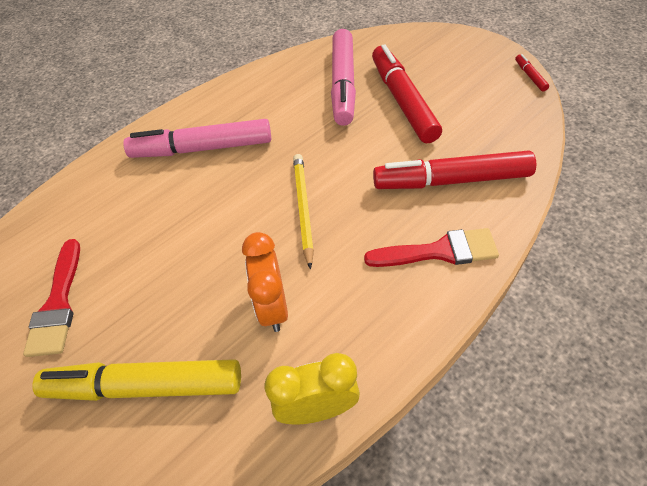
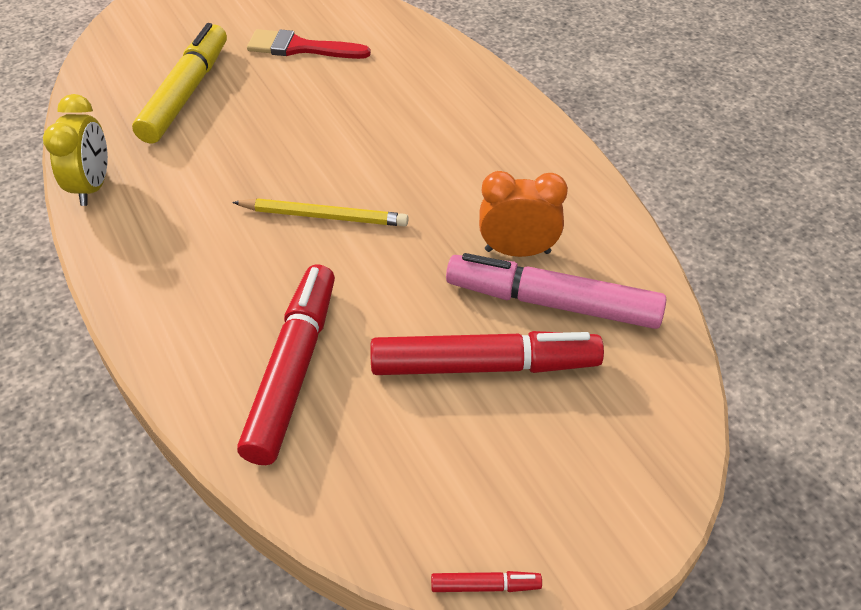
camera: 100 degrees right, 5 degrees down
pink marker [123,119,271,158] -> none
orange clock [242,232,288,332] -> orange clock moved to [479,171,568,257]
red brush [364,228,499,267] -> none

